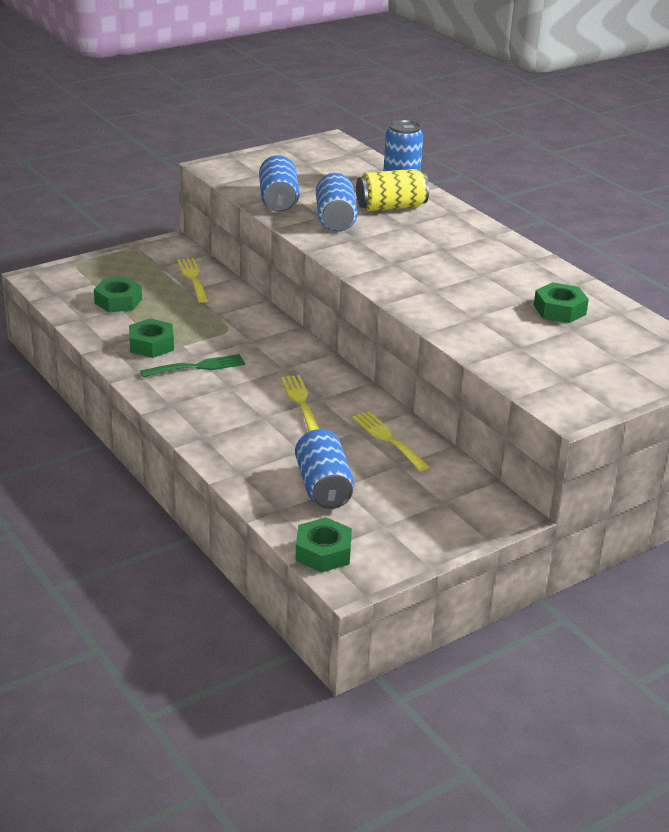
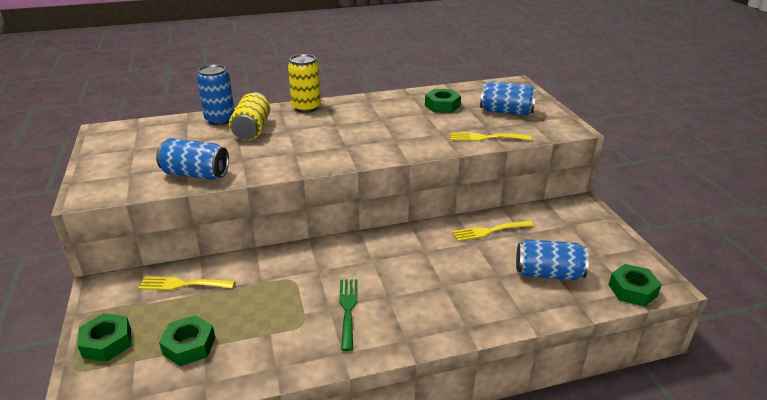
camera: 70 degrees left, 0 degrees up
green nut [129,318,174,358] -> green nut moved to [77,313,131,362]
yellow fork [281,375,320,431] -> yellow fork moved to [450,132,532,141]
blue can [316,173,358,231] -> blue can moved to [480,81,537,116]
none -> yellow can [288,54,321,113]

